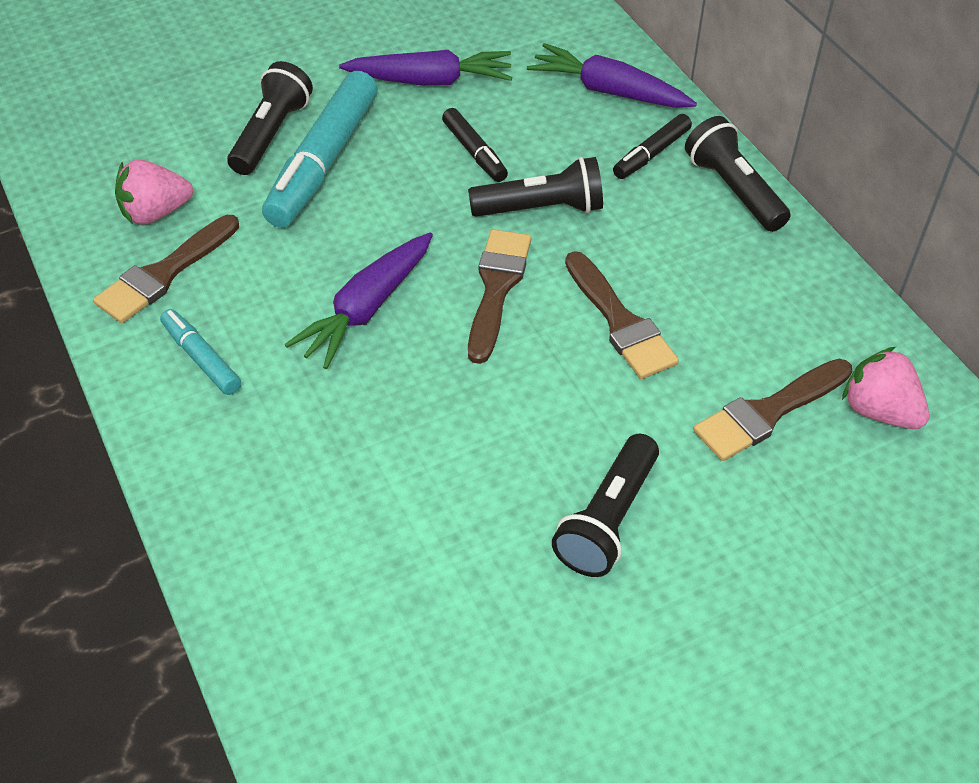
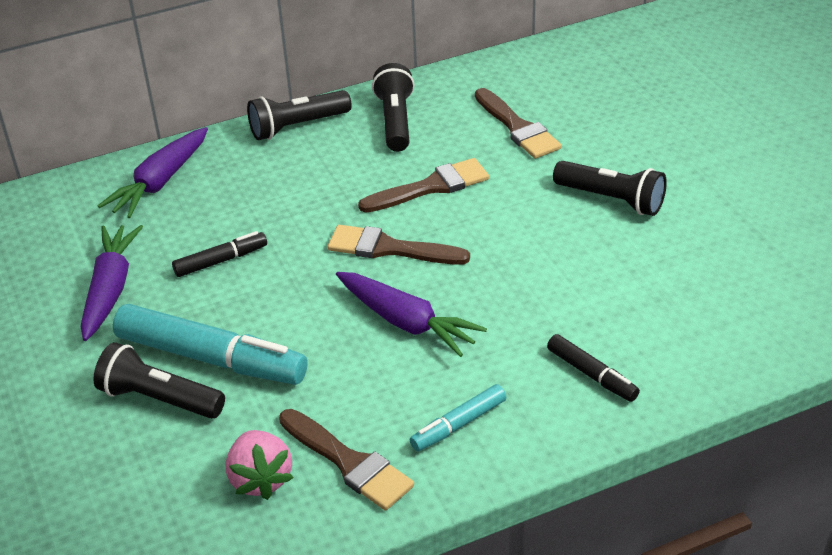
camera: 85 degrees left, 10 degrees down
black flashlight [468,157,603,217] -> black flashlight moved to [372,63,415,152]
black marker [613,114,692,179] -> black marker moved to [547,334,640,402]
pink strawberry [842,347,929,429] -> none

